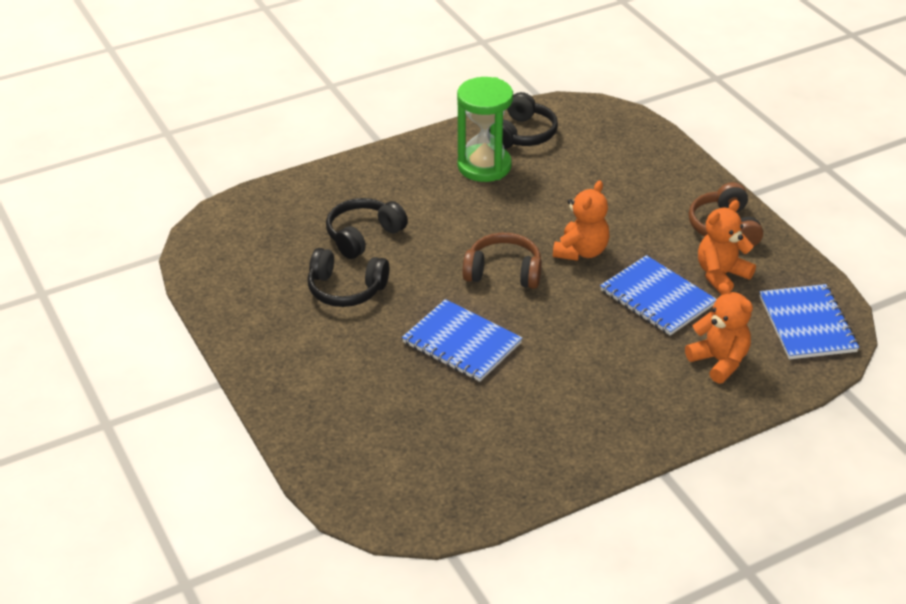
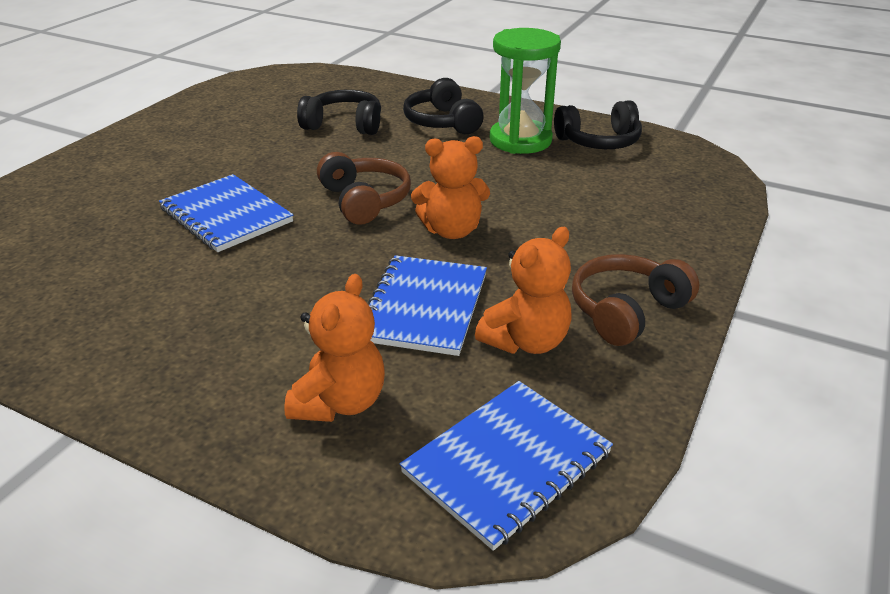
camera: 55 degrees right, 5 degrees down
black headphones [308,248,389,307] -> black headphones moved to [403,78,484,134]
blue notebook [402,299,522,382] -> blue notebook turned 45 degrees counterclockwise [159,174,293,252]
orange teddy bear [698,200,756,293] -> orange teddy bear turned 120 degrees clockwise [475,227,572,354]

